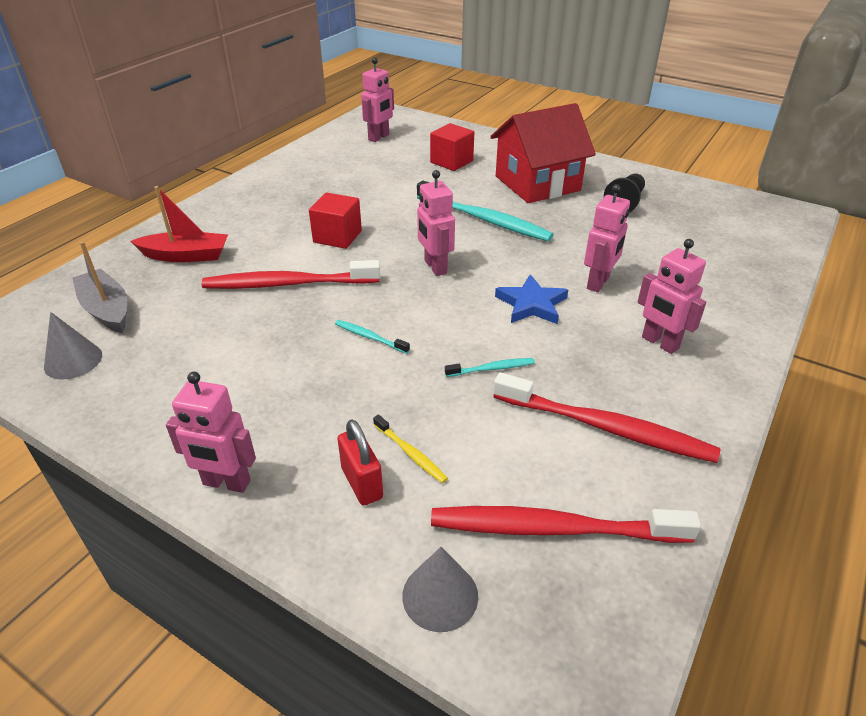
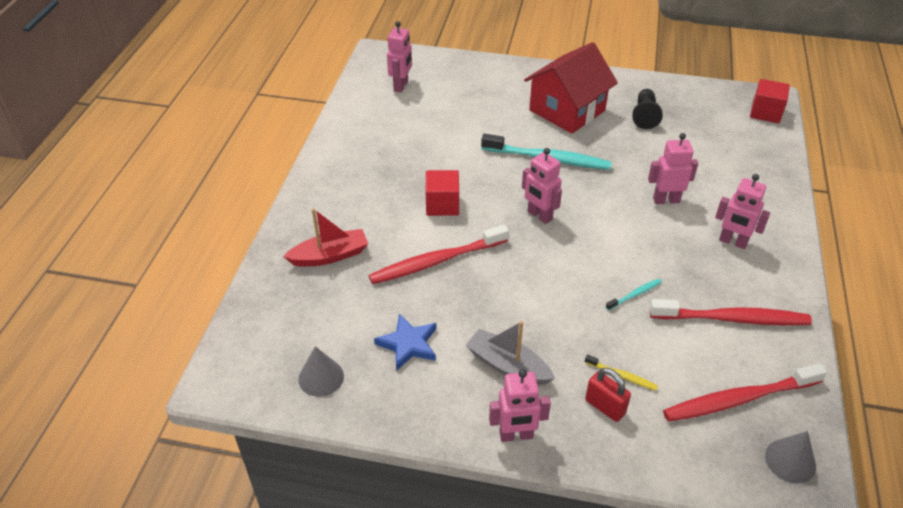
camera: 20 degrees left, 5 degrees up
grey boat [72,241,127,333] -> grey boat moved to [466,321,555,385]
turquoise toothbrush [335,320,410,354] -> none
grey cone [402,547,478,632] -> grey cone moved to [765,431,816,484]
red cube [430,123,474,171] -> red cube moved to [750,79,790,123]
blue star [495,274,568,324] -> blue star moved to [374,314,436,370]
pink robot [584,184,630,292] -> pink robot turned 105 degrees counterclockwise [648,133,698,204]

